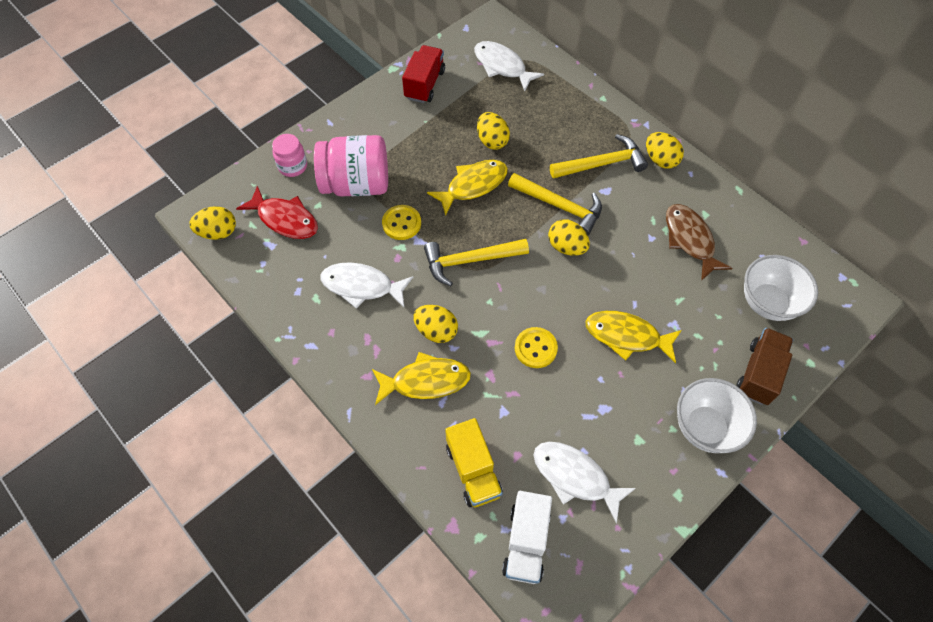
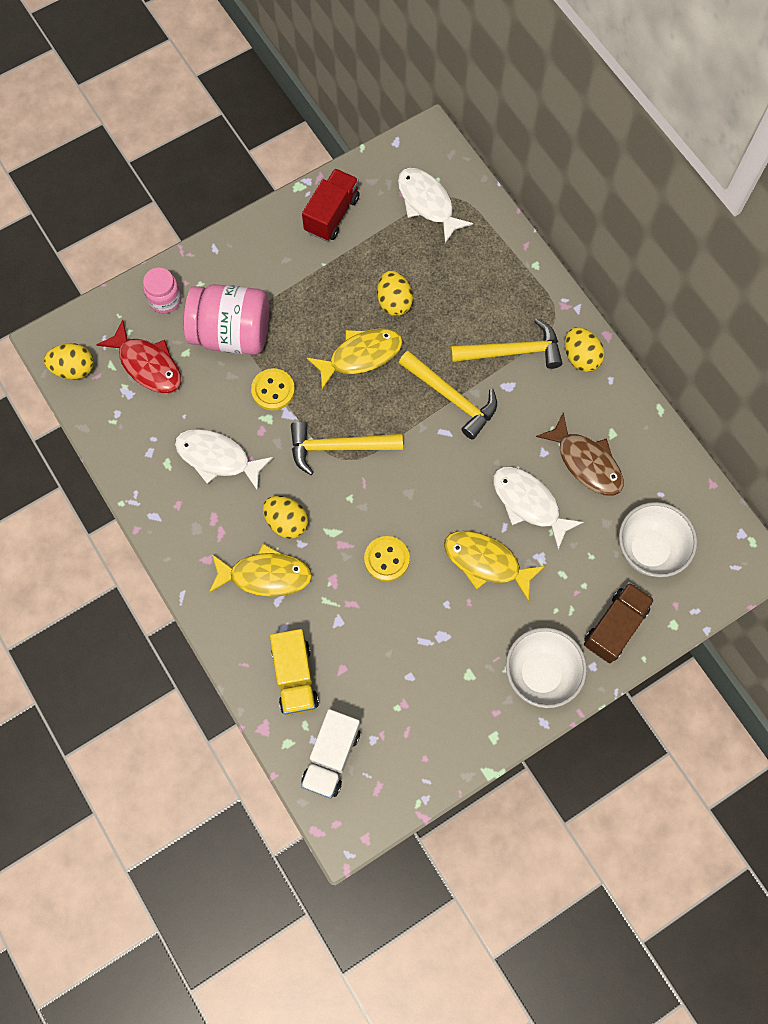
camera: 10 degrees right, 10 degrees up
white fish [533,442,636,523] -> white fish moved to [493,466,584,550]
yellow egg [548,219,590,256] -> none
brown fish [666,204,733,281] -> brown fish turned 150 degrees clockwise [536,412,624,496]

